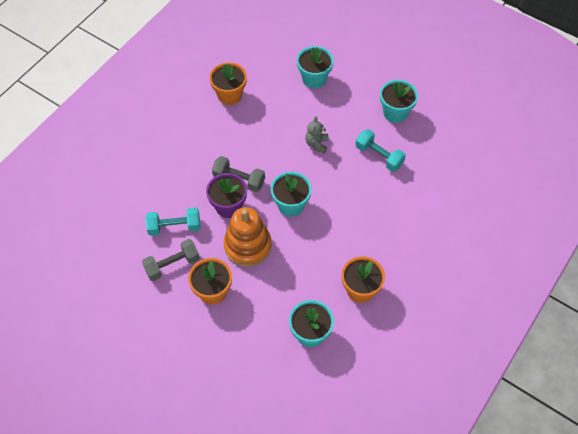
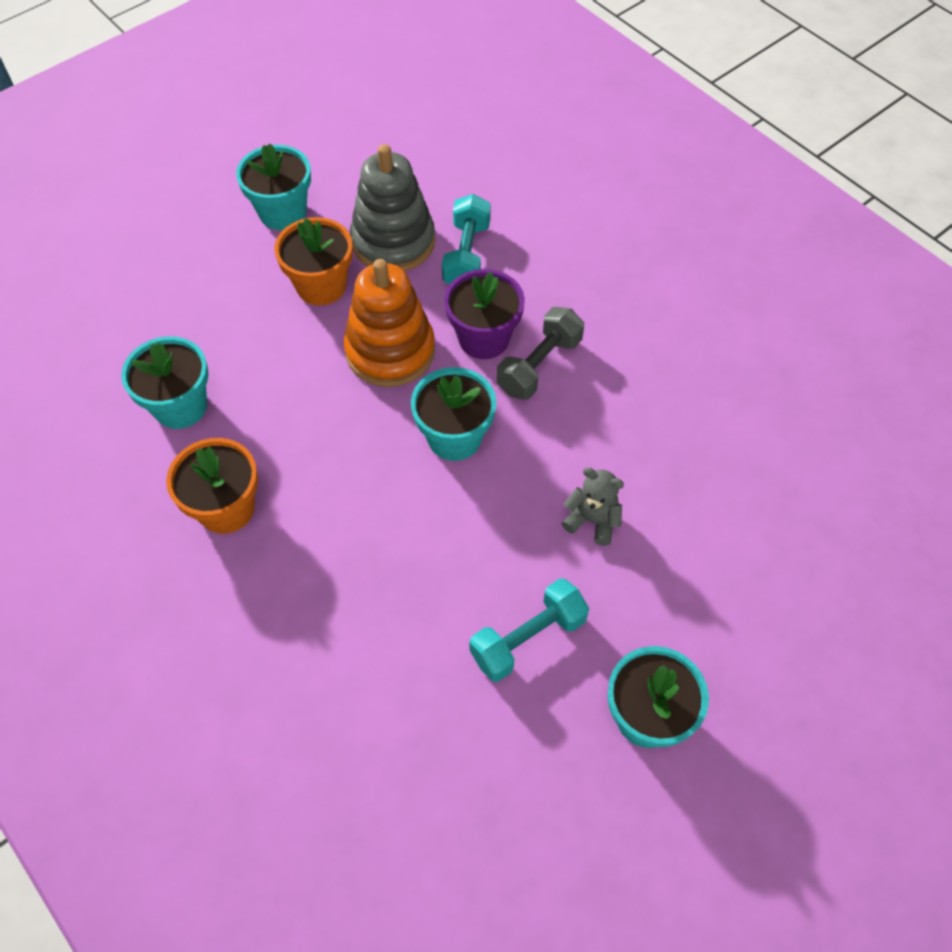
camera: 105 degrees right, 0 degrees up
grey dumbbell [142,239,200,281] -> grey stacking toy [350,144,435,271]
orange flower pot [209,62,247,105] -> none
turquoise flower pot [297,46,334,88] -> turquoise flower pot moved to [236,143,311,230]

